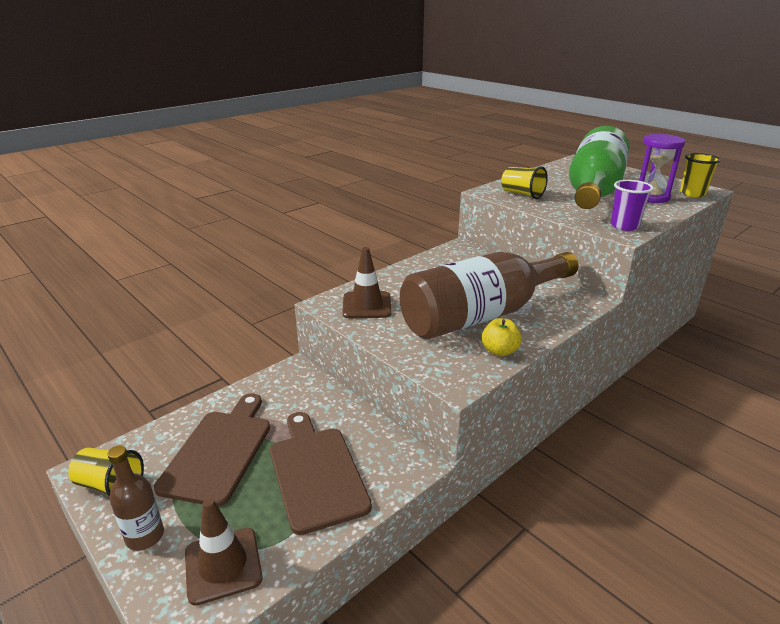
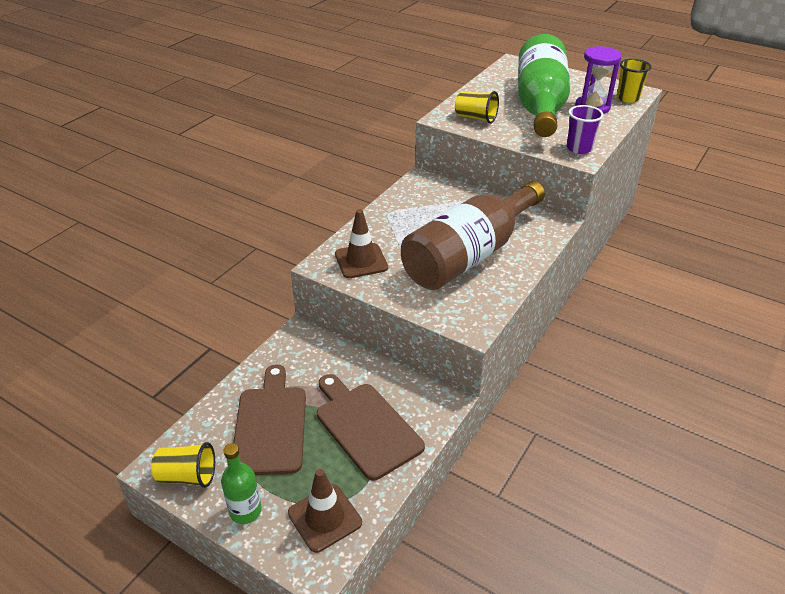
camera: 15 degrees left, 10 degrees up
brown bottle [108,445,164,551] -> green bottle [221,443,262,524]
yellow apple [482,318,522,357] -> none

